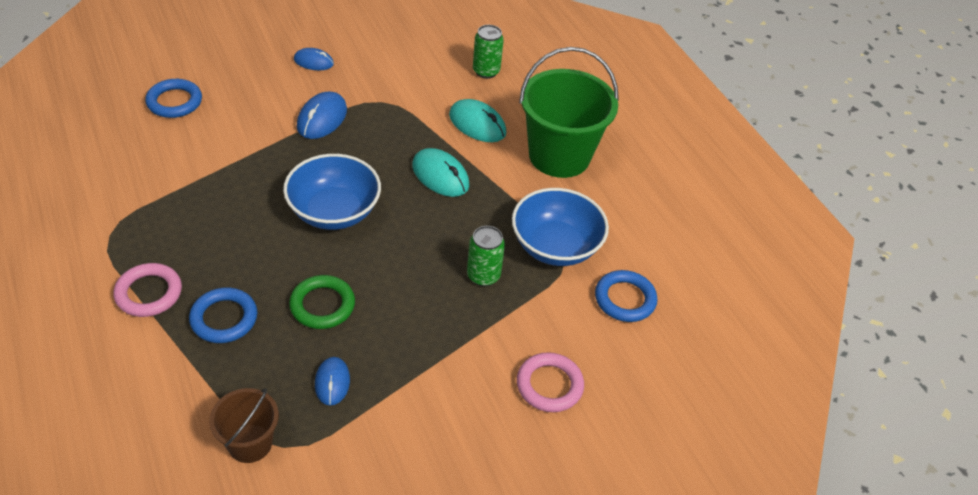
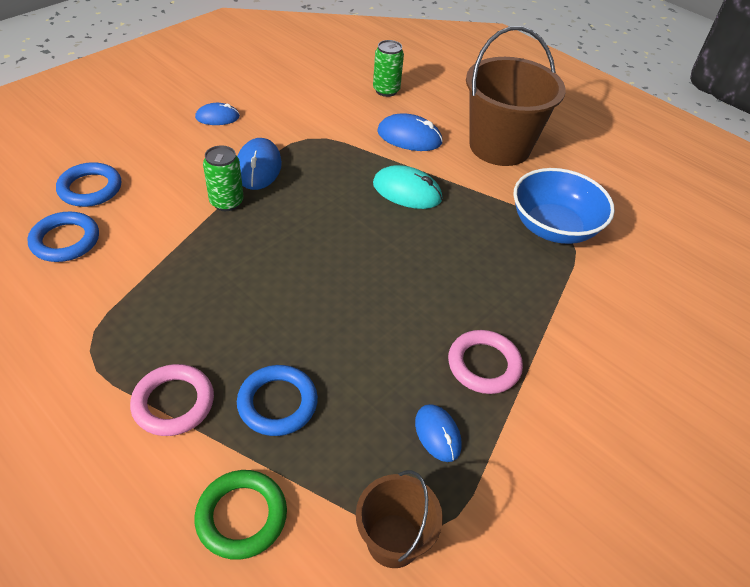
camera: 20 degrees left, 0 degrees up
blue bowl [283,154,381,230] -> none
green ring [289,275,355,329] -> green ring moved to [194,470,287,560]
turquoise mouse [449,99,506,142] -> blue mouse [377,114,443,151]
green can [467,226,505,286] -> green can moved to [203,145,244,211]
pink ring [517,352,584,412] -> pink ring moved to [448,330,523,394]
green bucket [519,47,619,178] -> brown bucket [466,26,565,166]
blue ring [595,270,657,322] -> blue ring moved to [28,212,99,262]

